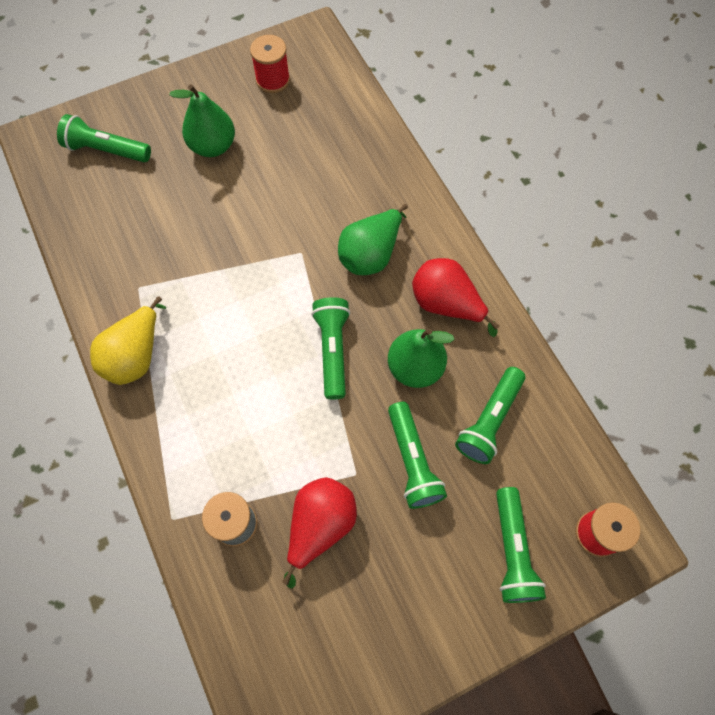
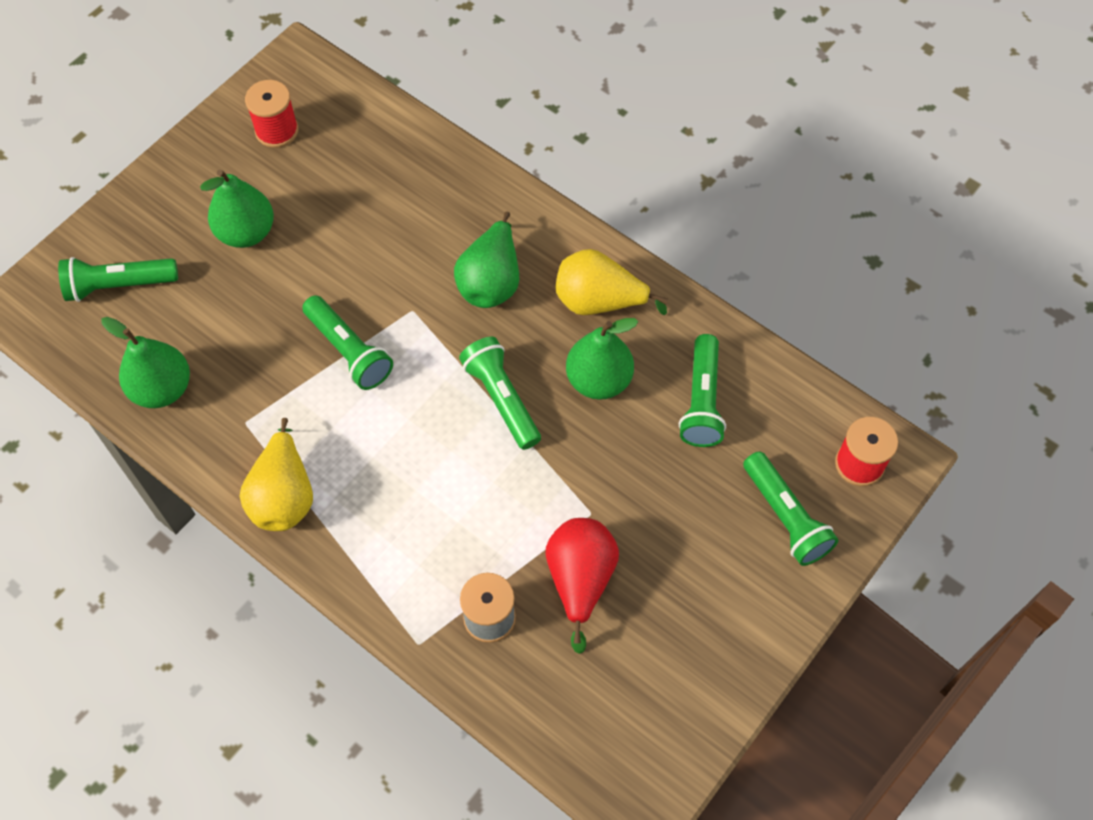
camera: 25 degrees left, 5 degrees down
green flashlight [388,402,447,509] -> green flashlight moved to [302,295,393,390]
red pear [412,258,499,337] -> yellow pear [556,249,668,315]
none -> green pear [102,317,190,408]

